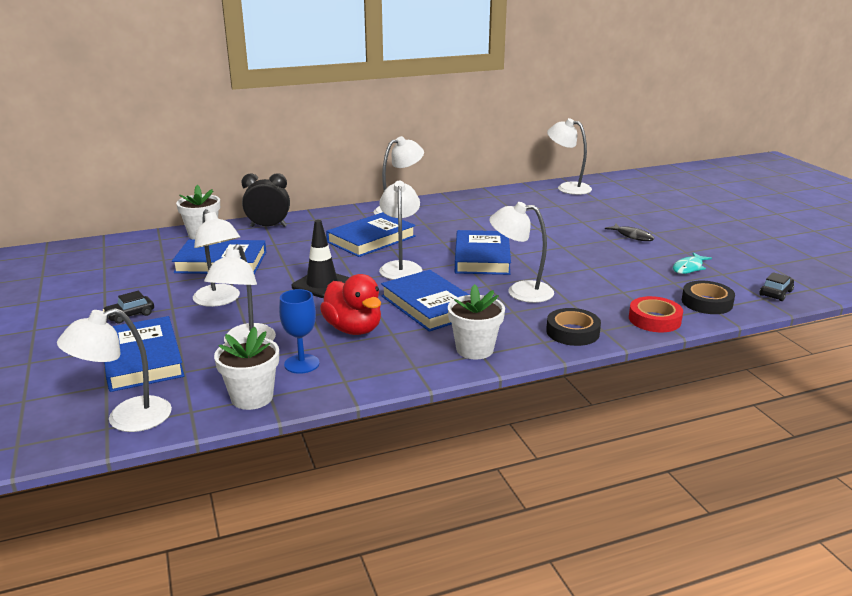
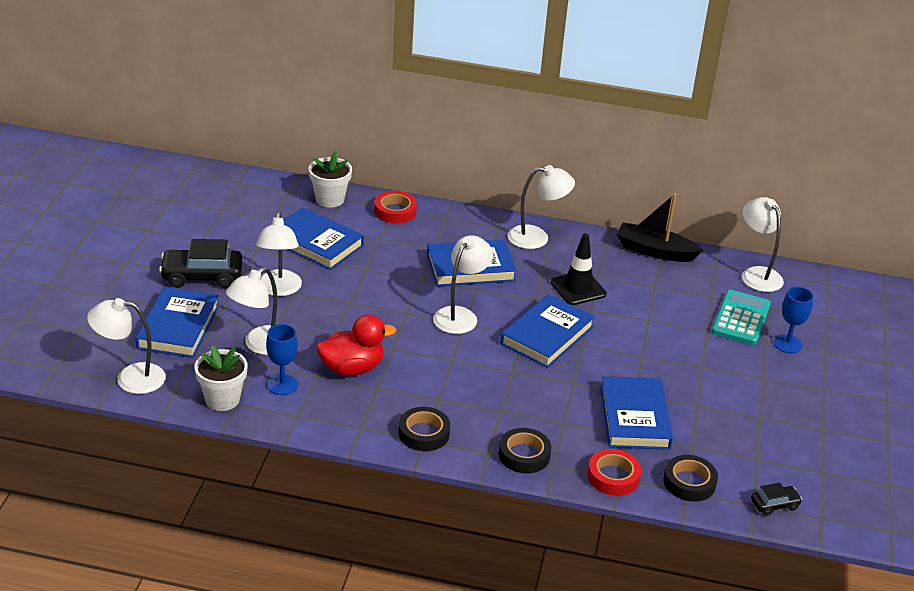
camera: 30 degrees right, 10 degrees up
black car [103,291,154,324] -> black car [159,239,242,288], size x1.93
black clock [242,173,290,227] -> red tape [374,191,417,224]
black traffic cone [292,220,350,298] -> black traffic cone moved to [550,233,607,305]
red duck [320,274,381,335] -> red duck turned 105 degrees counterclockwise [316,314,396,376]
blue book [381,270,469,332] -> blue book moved to [600,376,673,450]
white flower pot [448,284,505,359] -> black tape [398,407,450,451]
white lamp [489,202,554,303] -> none
black fish [605,224,655,241] -> none
turquoise fish [673,252,712,274] -> none
none -> black boat [616,193,703,262]
none -> turquoise calculator [711,290,771,345]
none -> blue goblet [773,287,814,353]

